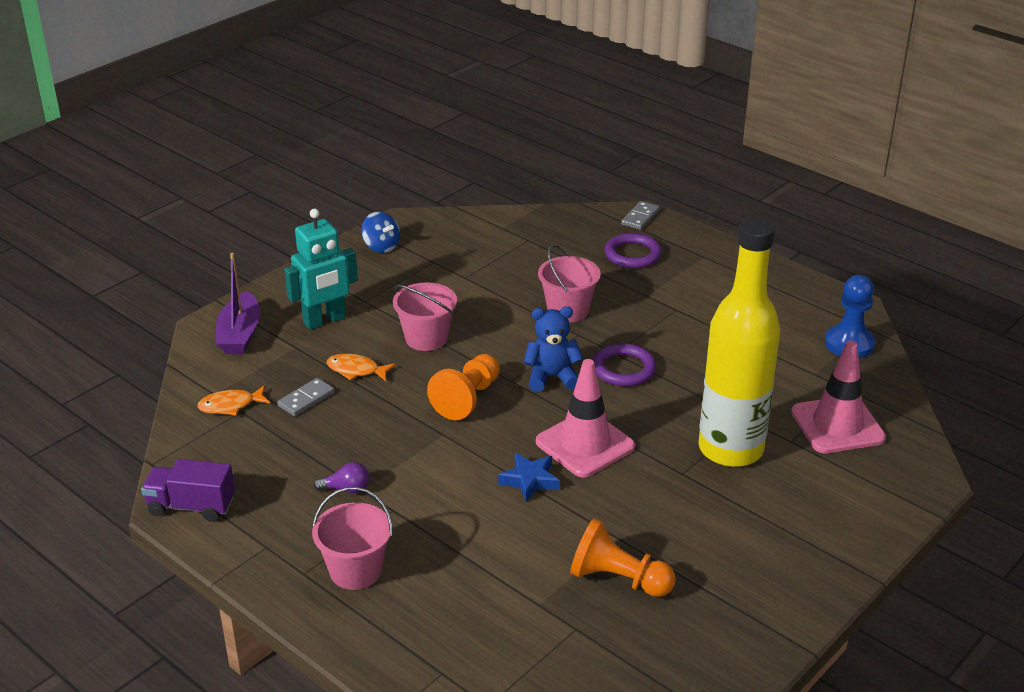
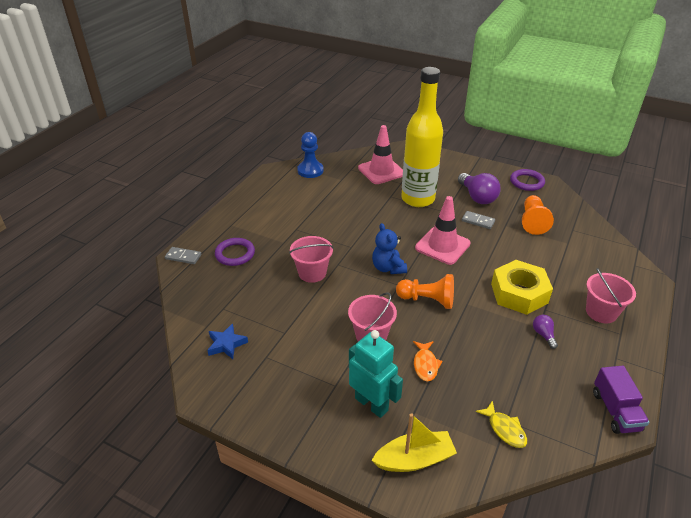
camera: 105 degrees left, 5 degrees up
orange fish [197,385,270,416] -> yellow fish [476,401,527,448]
purple boat [216,253,261,354] -> yellow boat [371,413,457,472]
grey domino [277,378,334,416] -> grey domino moved to [462,211,495,229]
blue spinning top [361,212,400,253] -> none
blue star [498,453,560,502] -> blue star moved to [207,323,248,359]
purple ring [593,343,656,386] -> purple ring moved to [510,169,545,191]
none -> purple light bulb [458,173,501,204]
none -> yellow nut [491,260,553,315]

